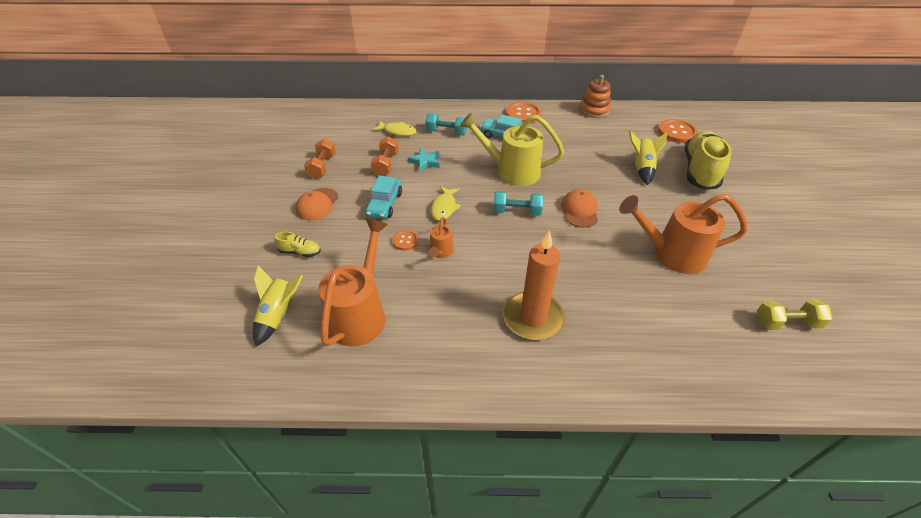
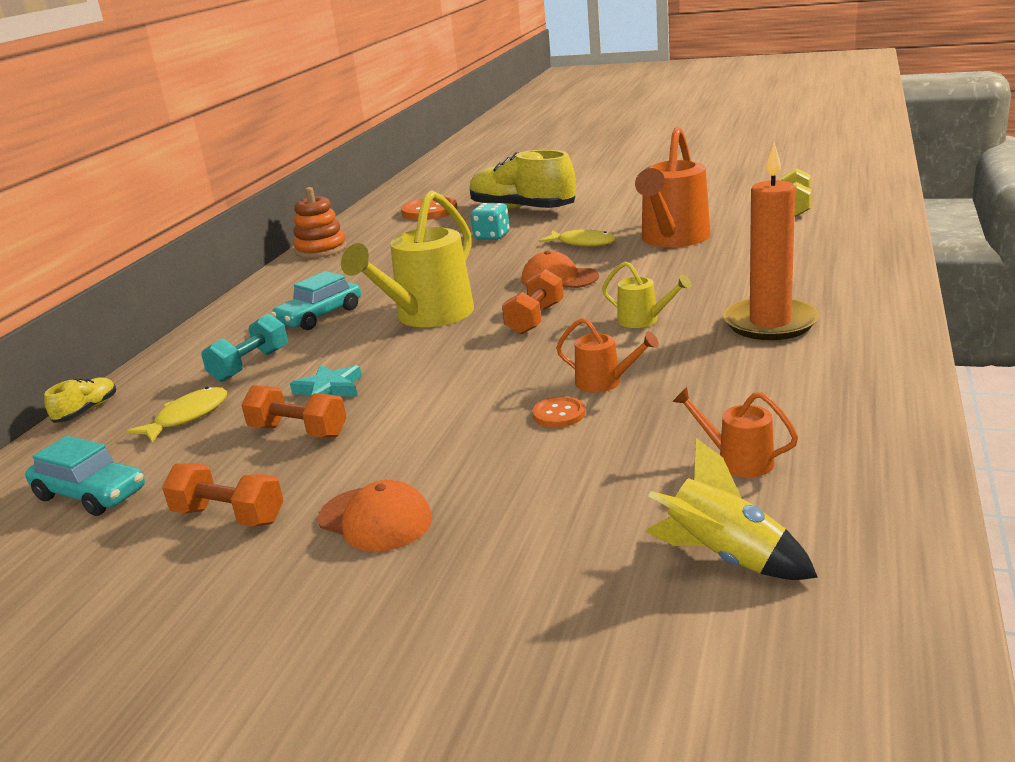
camera: 70 degrees left, 20 degrees down
yellow shoe [275,232,321,257] -> yellow shoe moved to [44,377,116,423]
orange watering can [318,219,388,347] -> orange watering can [672,387,798,477], size x0.48
turquoise car [365,176,402,219] -> turquoise car moved to [25,436,145,516]
yellow fish [431,186,461,221] -> yellow fish moved to [539,229,616,247]
turquoise dumbbell [493,191,543,216] -> orange dumbbell [502,269,563,334]
orange button [506,102,542,124] -> none
yellow rocket [629,130,667,185] -> turquoise dice [471,203,510,240]
none -> yellow watering can [602,261,692,328]

